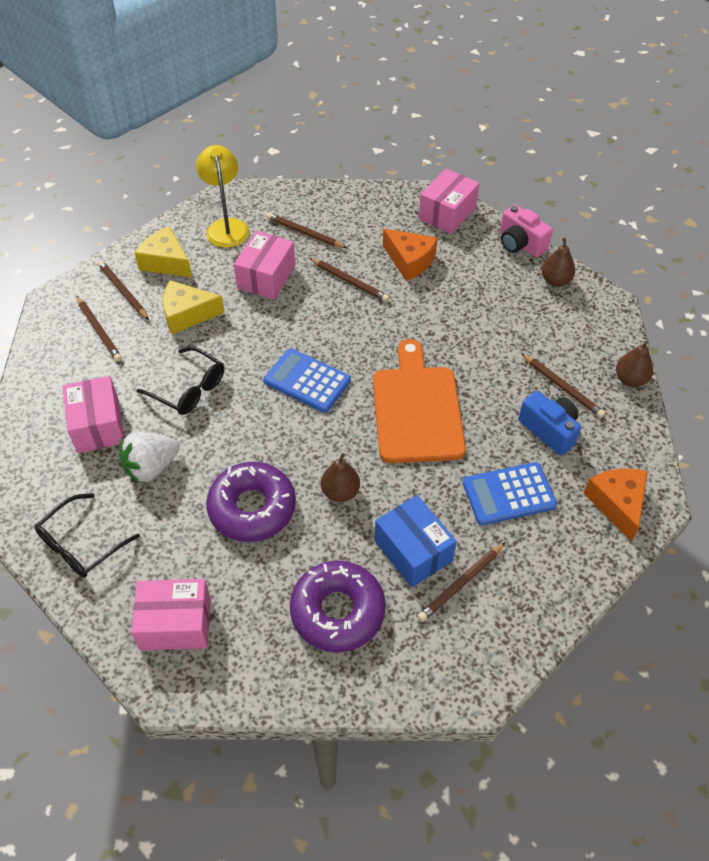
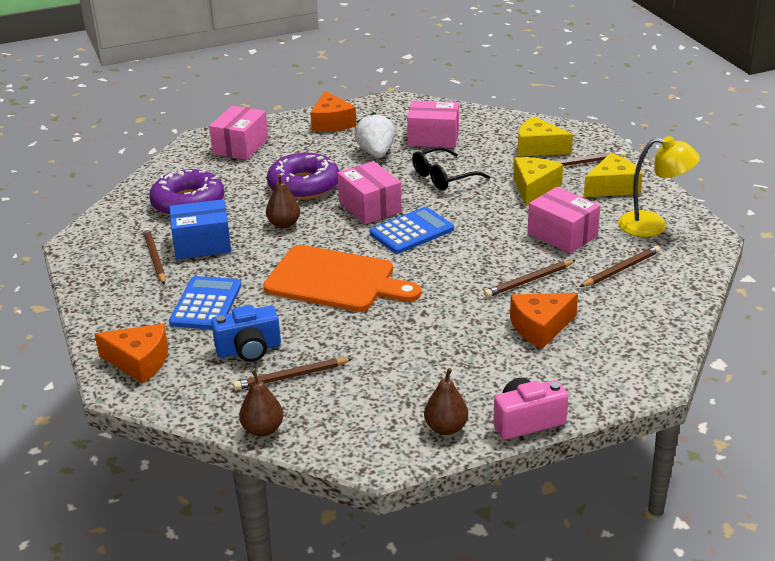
camera: 115 degrees right, 20 degrees down
black glasses [34,493,140,578] -> orange cheese [310,91,356,132]
brown pencil [76,296,122,362] -> yellow cheese [518,116,573,157]
pink box [419,169,480,234] -> pink box moved to [337,161,402,224]

